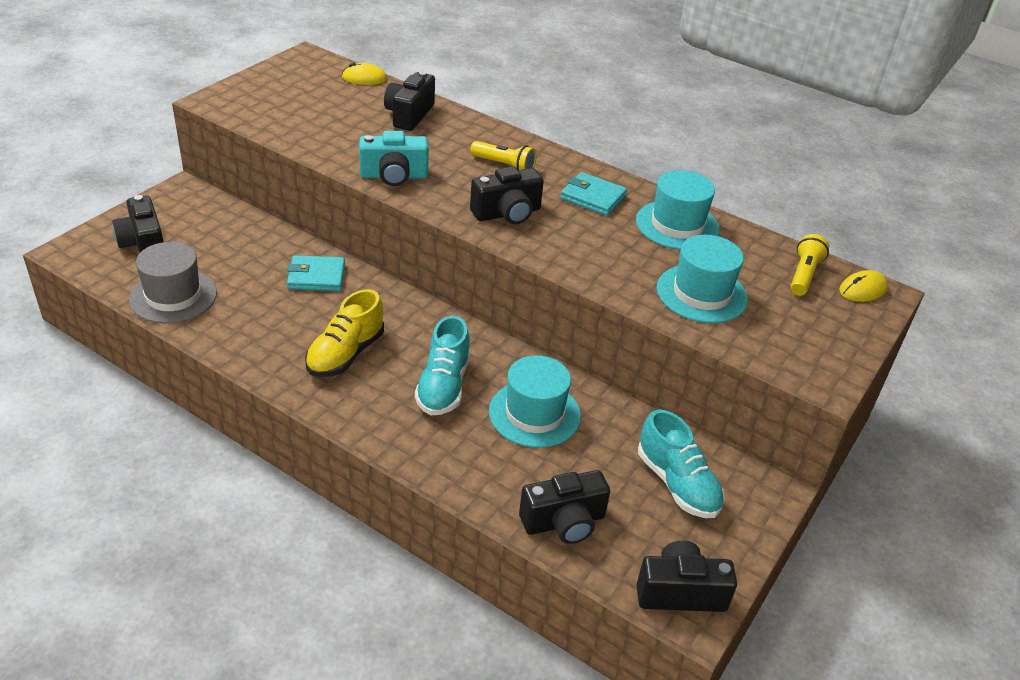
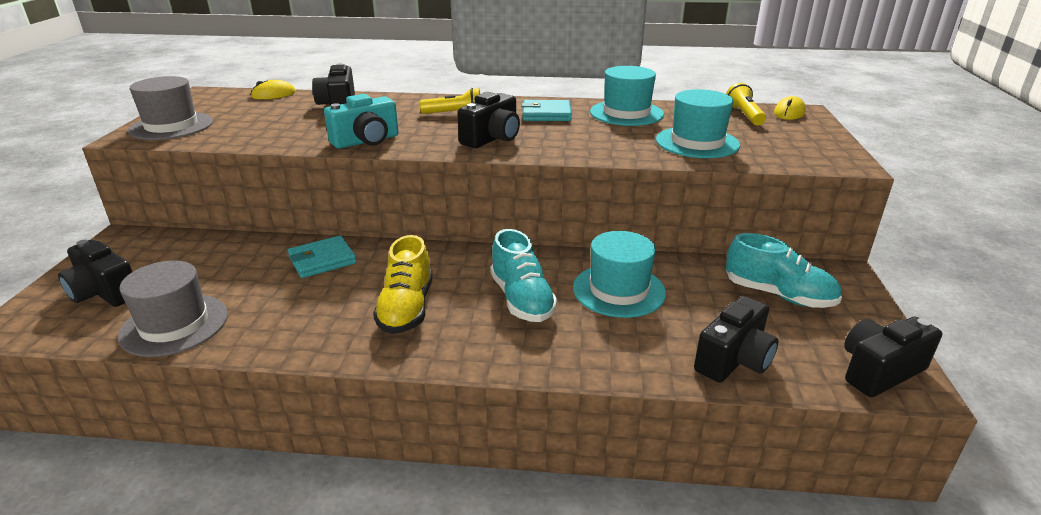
camera: 25 degrees left, 10 degrees down
none -> grey hat [128,76,213,140]

